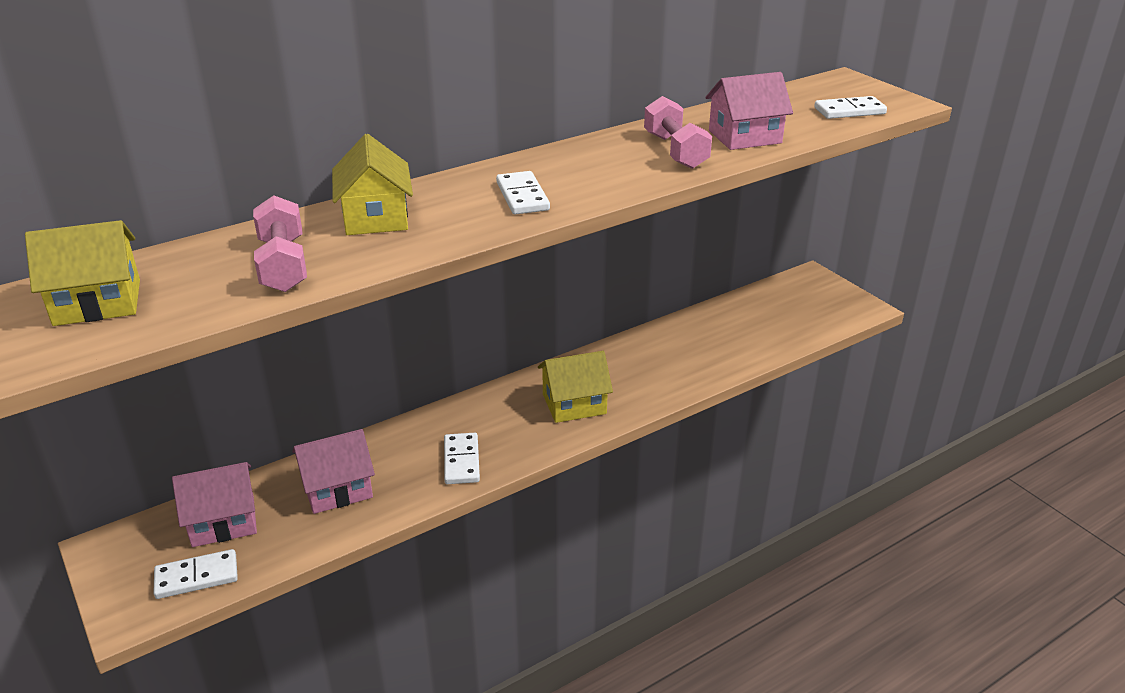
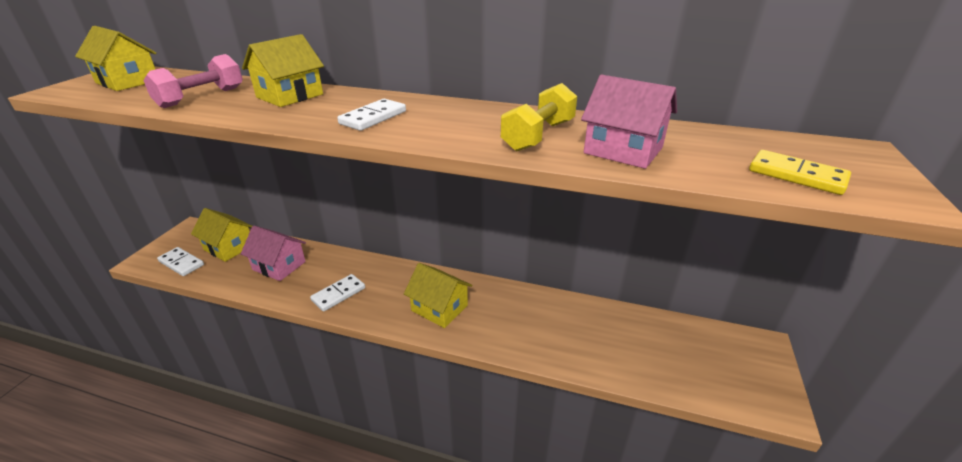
camera: 50 degrees right, 0 degrees up
pink house [172,462,257,547] -> yellow house [191,208,252,262]
pink dumbbell [644,96,712,169] -> yellow dumbbell [501,83,577,151]
white domino [814,96,887,119] -> yellow domino [749,150,851,195]

